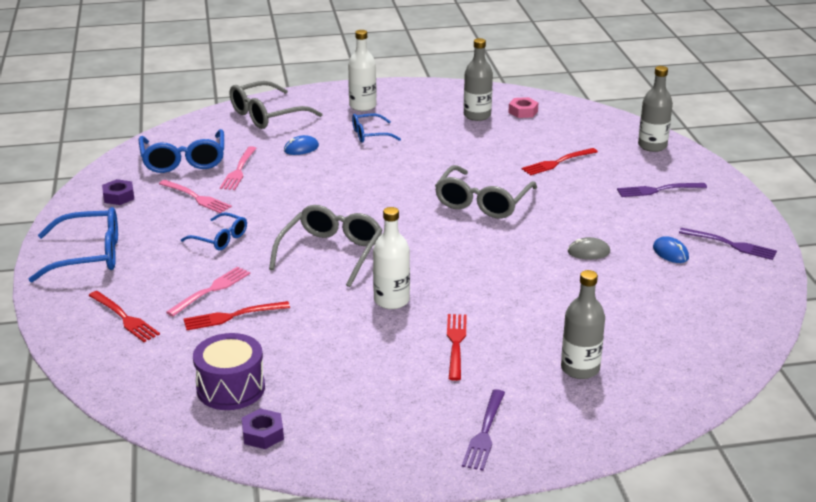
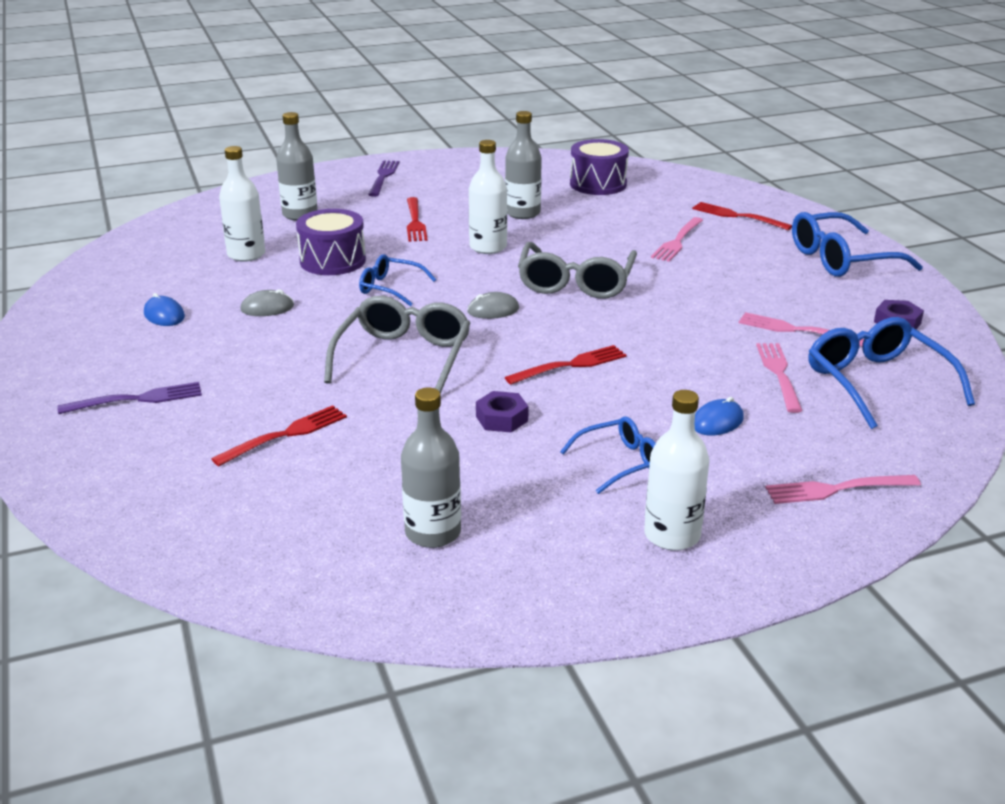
camera: 170 degrees right, 0 degrees up
blue glasses [181,212,247,250] -> blue glasses moved to [359,254,436,306]
red fork [183,301,290,330] -> red fork moved to [504,345,627,384]
grey glasses [230,81,323,129] -> pink fork [765,475,921,504]
purple nut [242,408,284,449] -> purple nut moved to [476,391,529,433]
pink nut [508,97,539,118] -> none
grey bottle [638,66,673,152] -> grey bottle moved to [505,111,542,219]
purple fork [679,228,777,260] -> none
none -> white bottle [219,146,265,262]
none -> purple drum [296,209,366,275]
none -> grey mouse [467,292,519,319]

